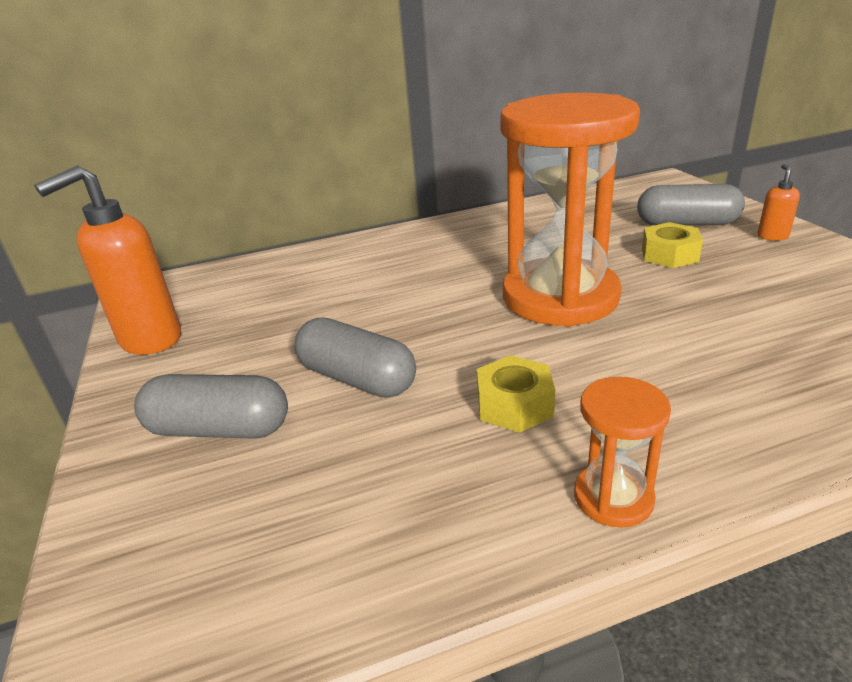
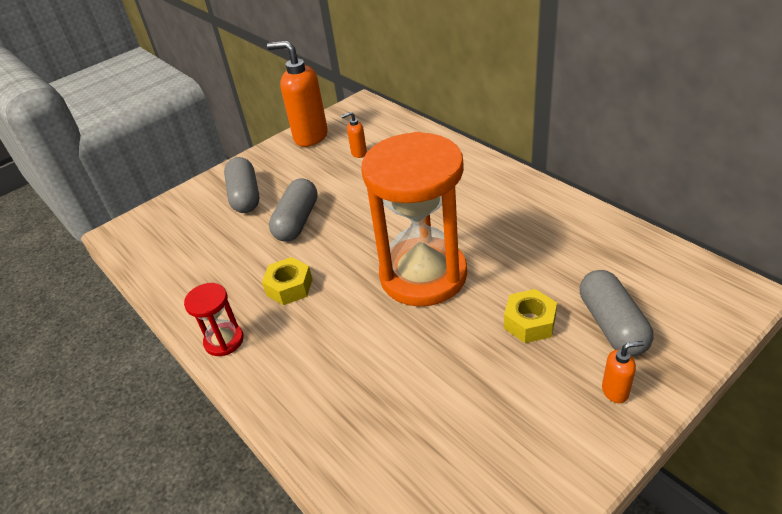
camera: 70 degrees right, 10 degrees up
orange hourglass [574,377,671,528] -> red hourglass [184,283,244,356]
none -> orange soap dispenser [341,112,367,158]

